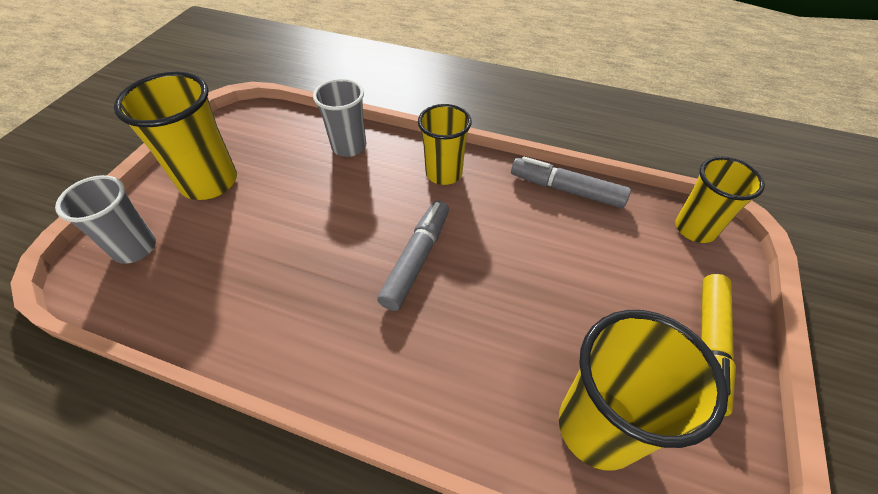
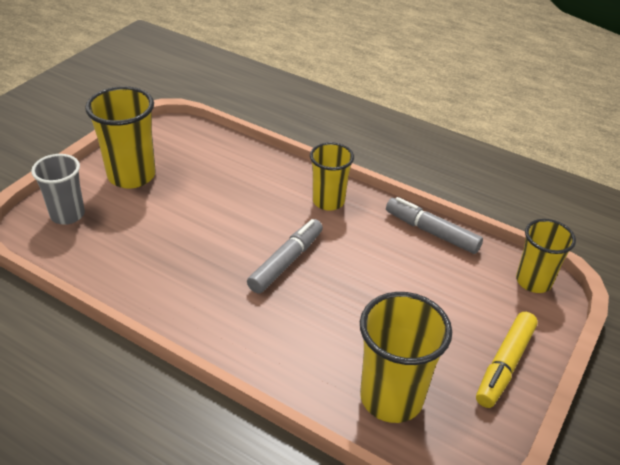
camera: 10 degrees right, 10 degrees down
grey cup [313,79,366,157] -> none

